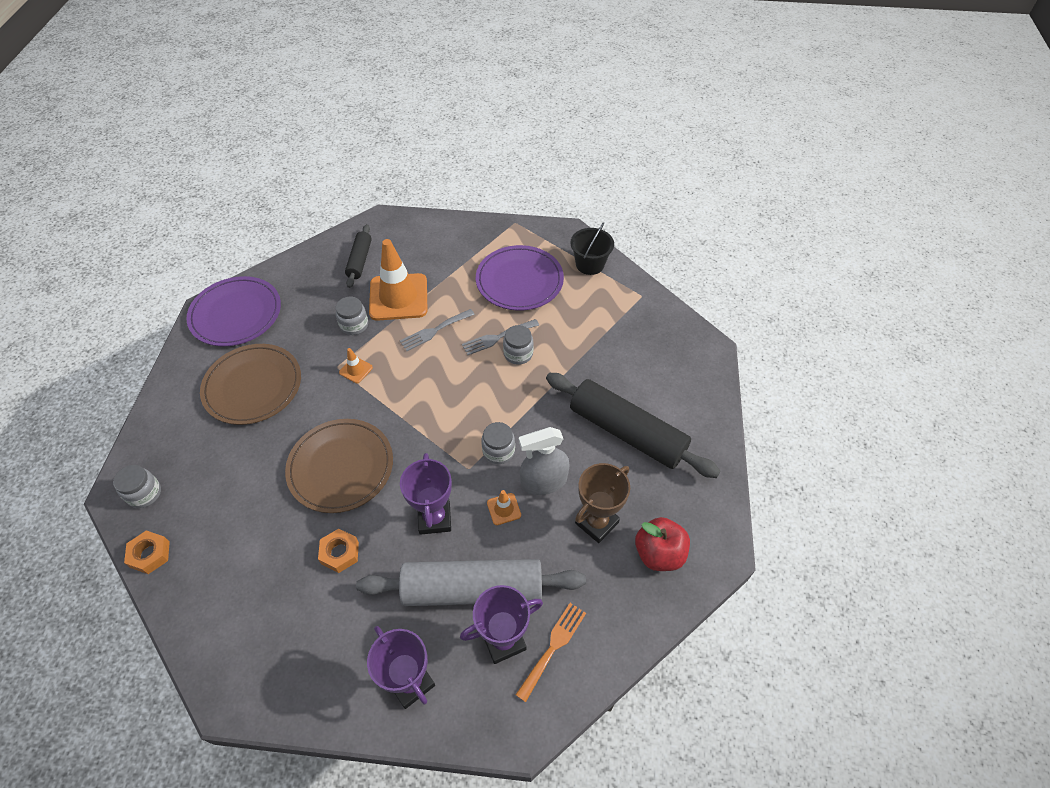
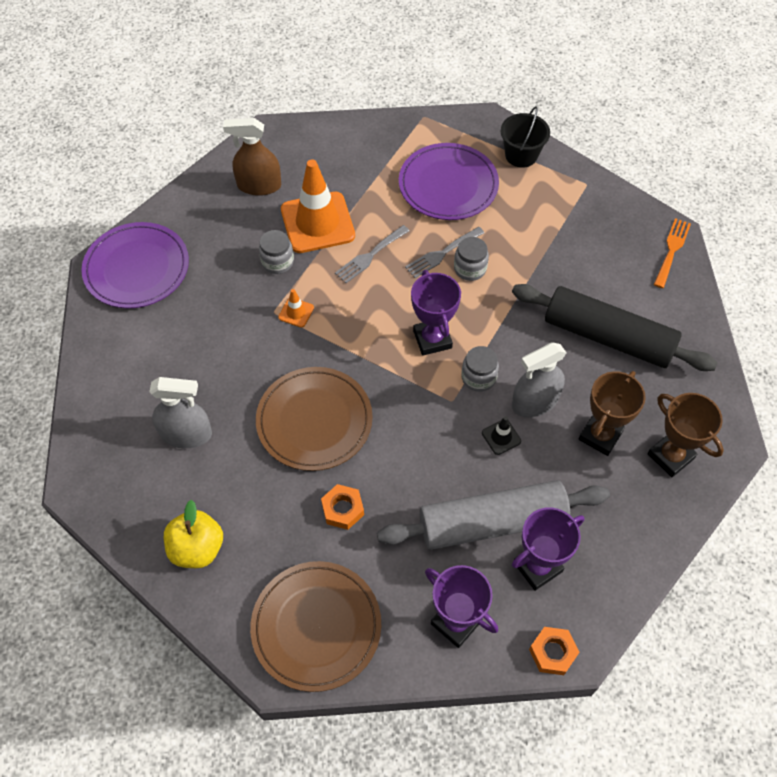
camera: 10 degrees left, 5 degrees up
grey jar [113,465,161,508] -> none
orange nut [124,530,170,574] -> orange nut moved to [529,627,580,675]
brown plate [200,344,301,425] -> brown plate moved to [250,561,381,692]
black rolling pin [345,224,372,288] -> brown spray bottle [223,118,281,196]
purple trophy [400,453,452,535] -> purple trophy moved to [411,270,461,356]
orange traffic cone [487,490,521,525] -> black traffic cone [482,416,521,455]
orange fork [516,603,586,702] -> orange fork moved to [654,218,691,288]
red apple [635,517,690,571] -> brown trophy [647,393,724,477]
none -> grey spray bottle [149,377,212,448]
none -> yellow apple [164,500,223,568]

